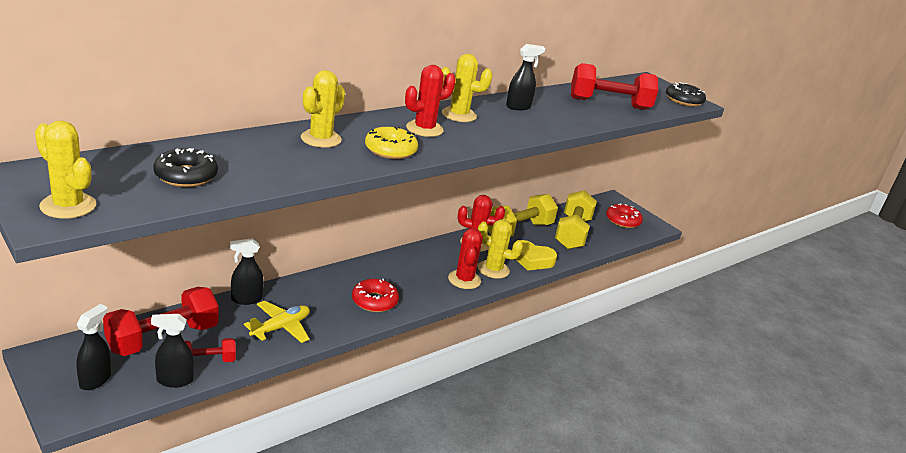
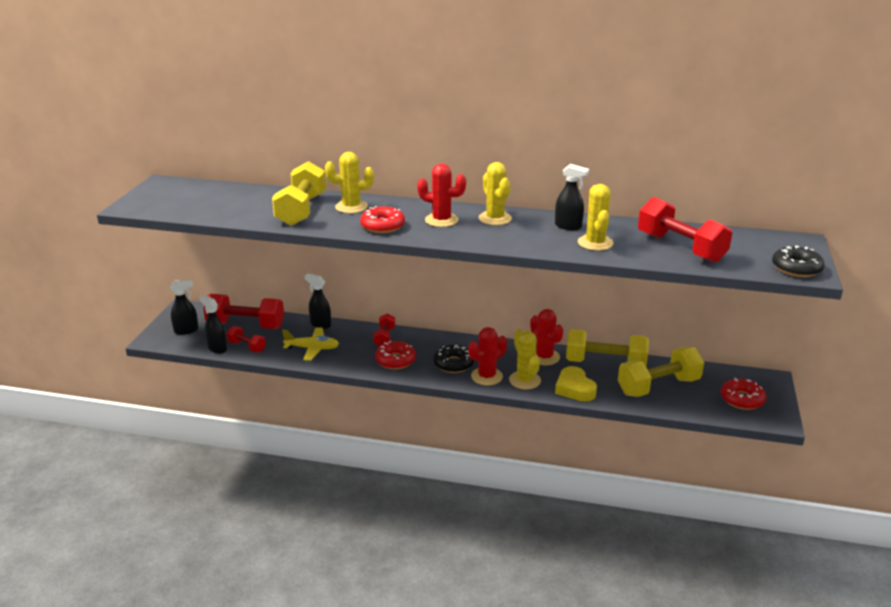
camera: 55 degrees right, 0 degrees up
yellow cactus [35,121,96,219] -> yellow cactus moved to [578,184,614,251]
black donut [153,148,218,187] -> black donut moved to [433,345,474,373]
yellow donut [365,126,418,159] -> red donut [360,206,405,233]
none -> yellow dumbbell [272,161,326,226]
none -> red dumbbell [373,313,395,346]

